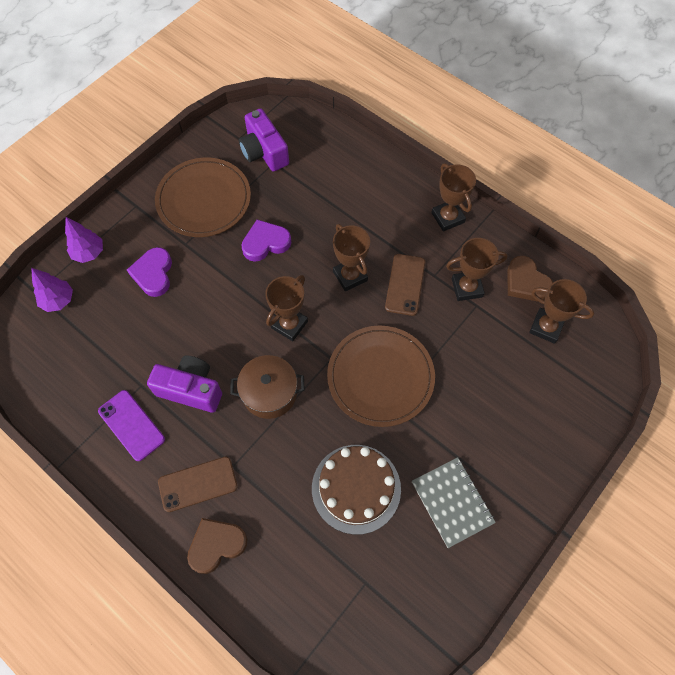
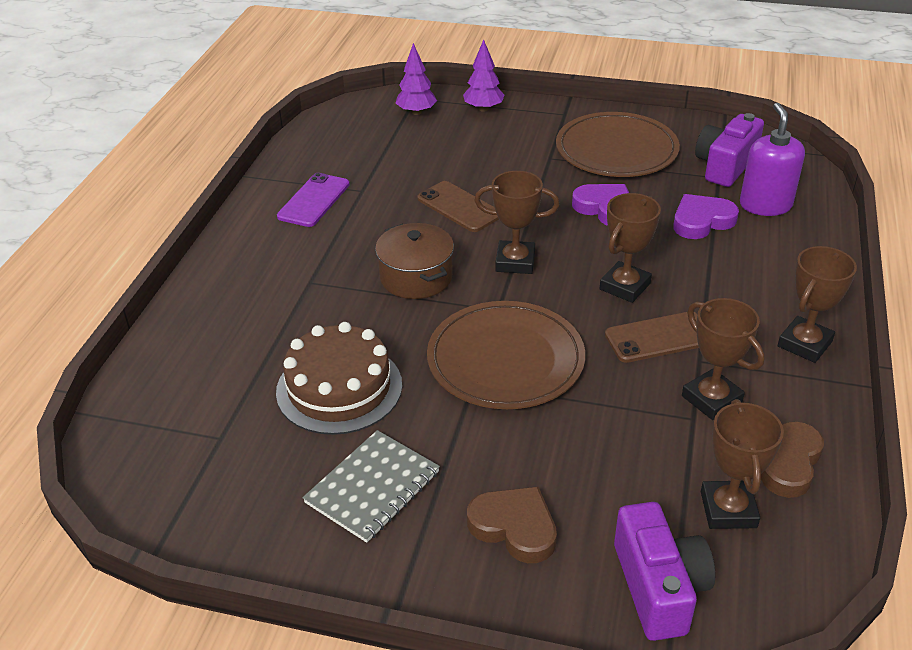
camera: 65 degrees right, 25 degrees down
purple heart [127,247,172,297] -> purple heart moved to [673,194,739,239]
purple camera [147,355,222,413] -> purple camera moved to [614,502,715,641]
brown phone [158,457,238,512] -> brown phone moved to [417,181,499,232]
brown heart [187,518,247,574] -> brown heart moved to [467,487,557,563]
none -> purple soap dispenser [740,103,805,216]

